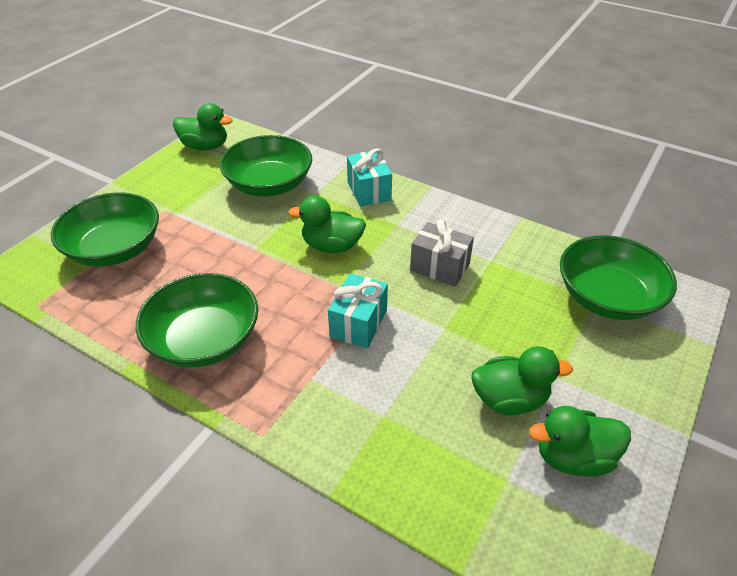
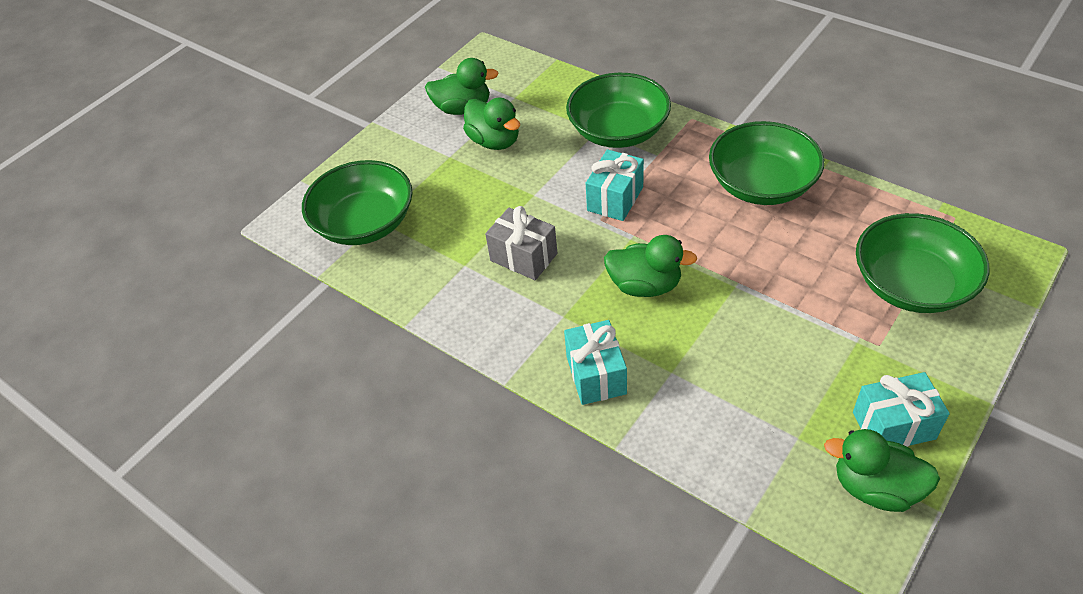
camera: 170 degrees left, 5 degrees up
green bowl [220,135,312,197] -> green bowl moved to [566,73,671,148]
green duck [471,346,573,415] -> green duck turned 135 degrees counterclockwise [463,98,520,150]
none -> turquoise gift [853,372,950,447]

